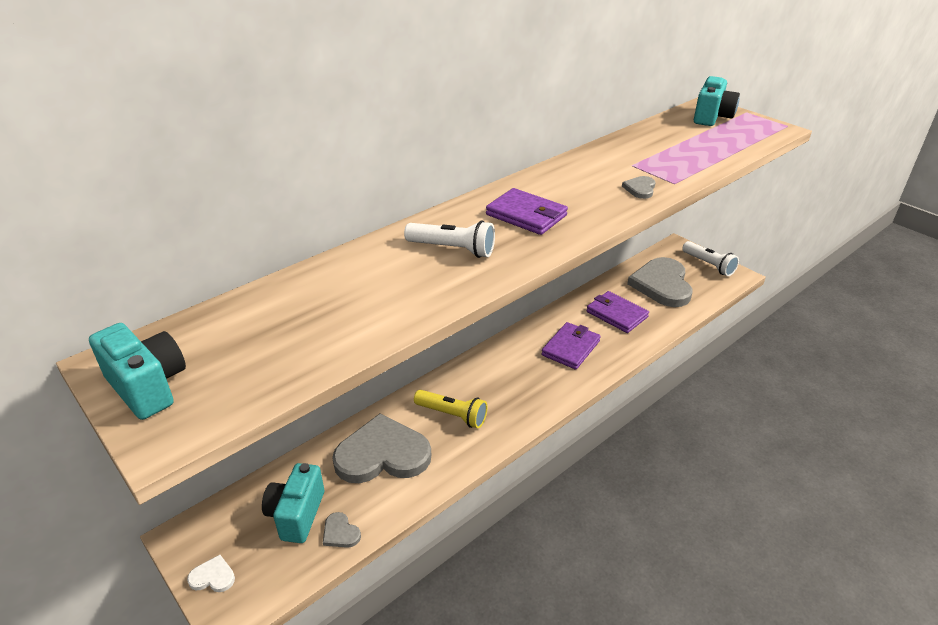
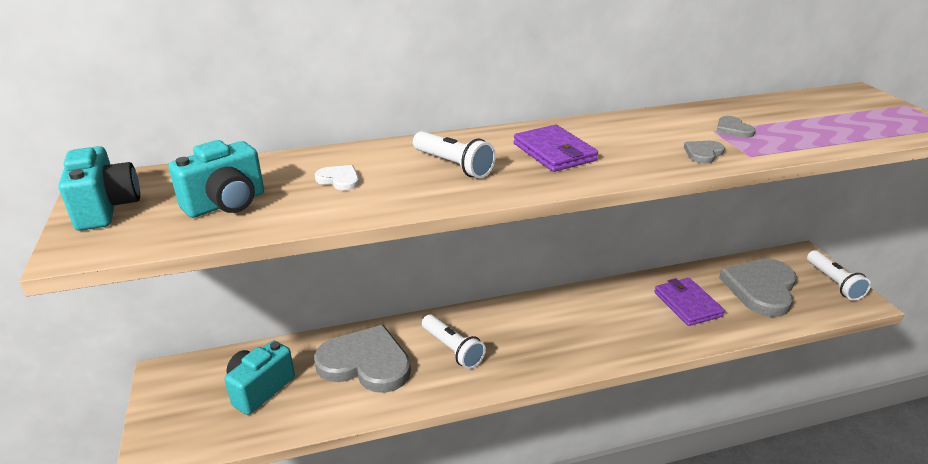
camera: 25 degrees right, 5 degrees down
white heart [187,555,235,592] -> white heart moved to [315,165,359,190]
grey heart [323,512,361,548] -> grey heart moved to [717,116,756,138]
yellow flashlight [414,390,488,428] -> white flashlight [422,315,486,369]
purple wallet [541,322,601,370] -> none
turquoise camera [694,76,740,126] -> turquoise camera moved to [168,140,264,218]

